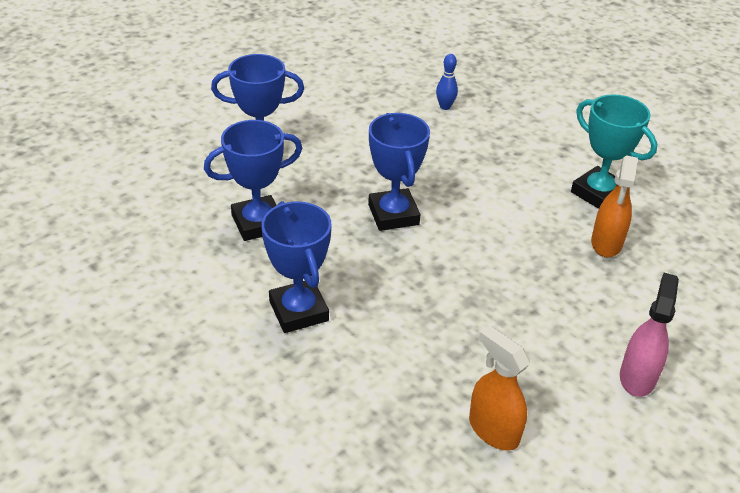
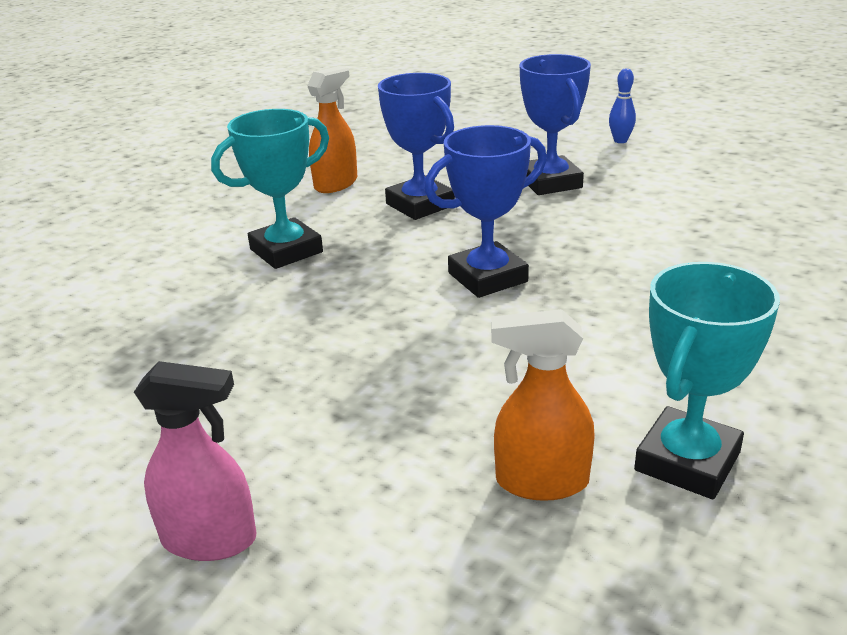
camera: 80 degrees right, 10 degrees down
blue trophy [261,201,331,333] -> turquoise trophy [211,109,329,269]
blue bowling pin [436,54,458,110] -> blue bowling pin moved to [609,68,636,143]
orange spray bottle [469,326,530,451] -> orange spray bottle moved to [307,66,357,193]

